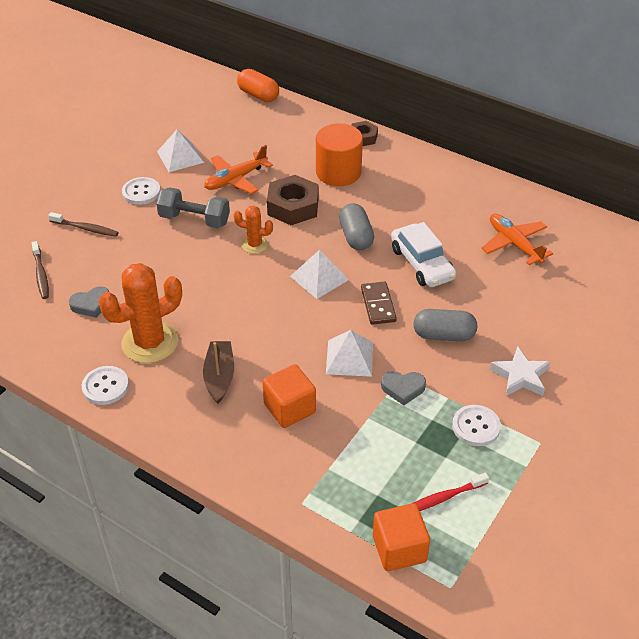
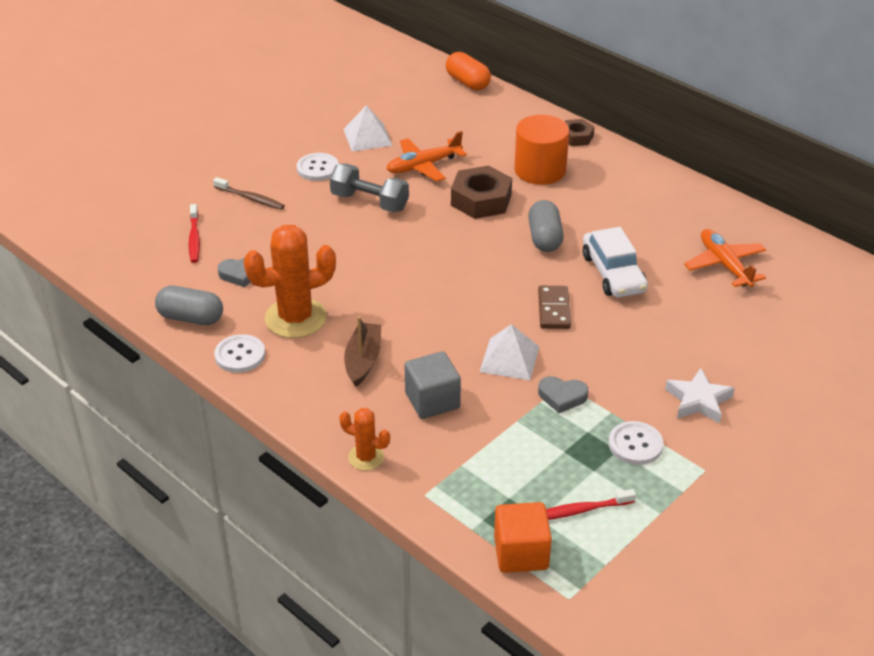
camera: 10 degrees right, 5 degrees down
brown toothbrush [32,241,49,299] -> red toothbrush [189,204,200,263]
orange cactus [234,206,273,254] -> orange cactus moved to [339,408,390,471]
orange cube [262,364,316,428] -> grey cube [405,351,461,419]
white pyramid [290,250,349,299] -> none
grey capsule [413,309,477,341] -> grey capsule moved to [155,286,223,325]

